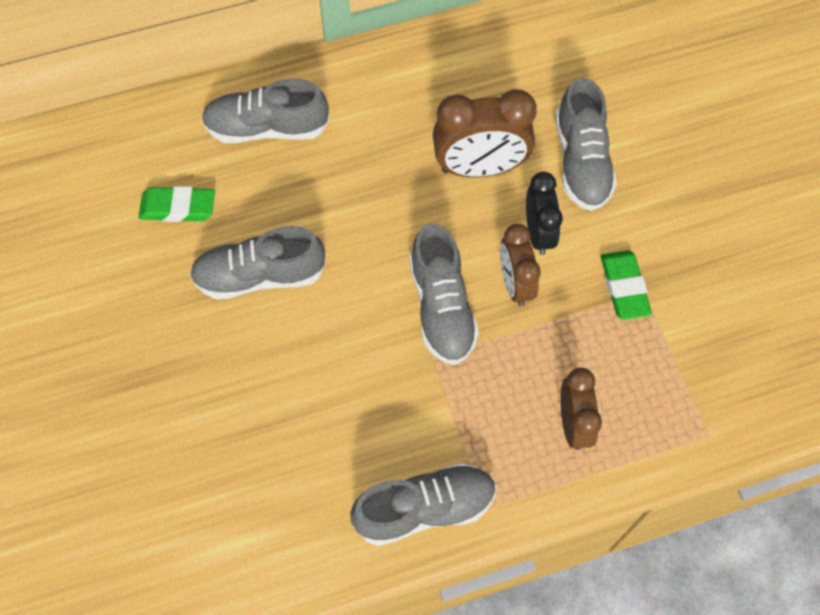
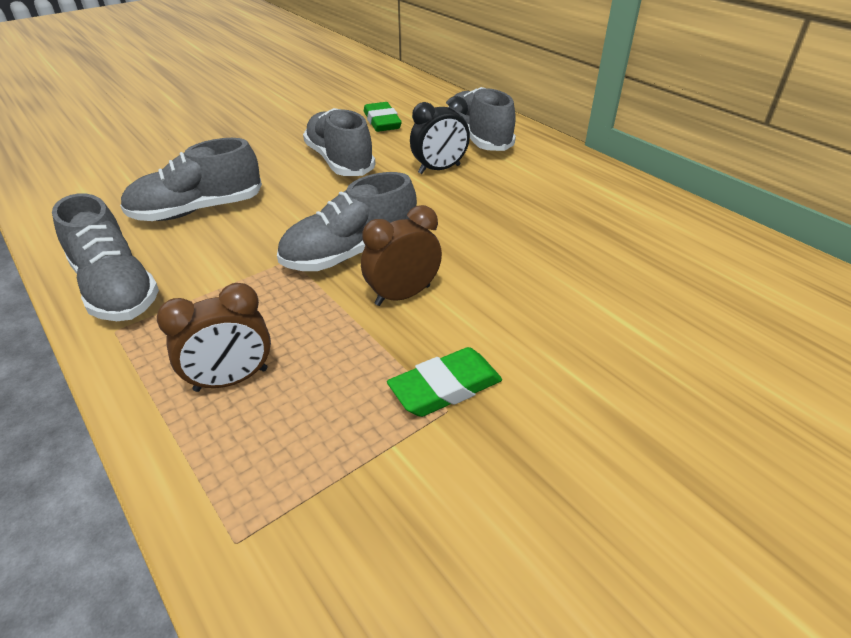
camera: 70 degrees right, 25 degrees down
brown clock [433,90,537,178] -> none
black clock [526,172,563,255] -> black clock moved to [410,96,470,174]
grey shoe [555,78,617,211] -> grey shoe moved to [120,138,262,221]

